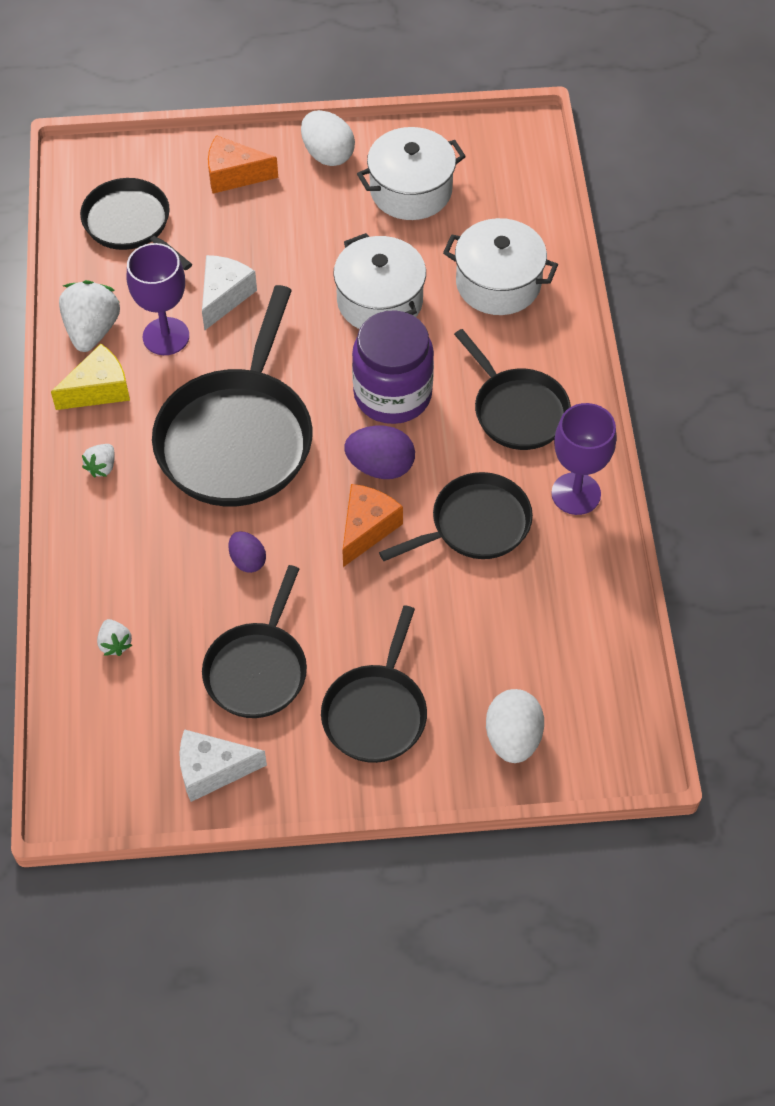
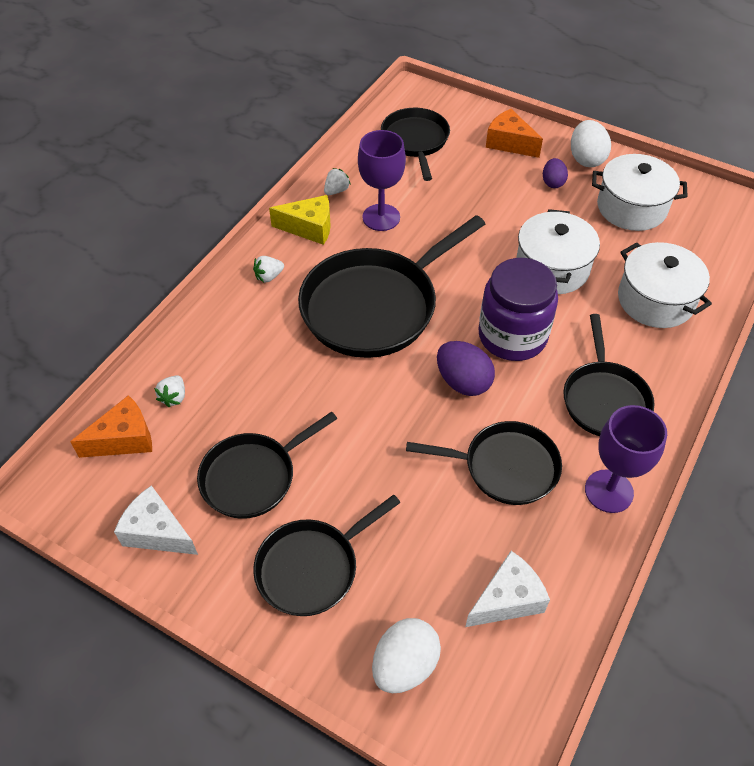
camera: 35 degrees right, 5 degrees down
white strawberry [59,280,120,352] -> white strawberry [324,168,351,195], size x0.51
white cheese [202,255,257,330] -> white cheese moved to [465,551,550,627]
purple egg [229,531,266,573] -> purple egg moved to [543,158,568,188]
orange cheese [342,484,403,567] -> orange cheese moved to [70,395,152,458]

